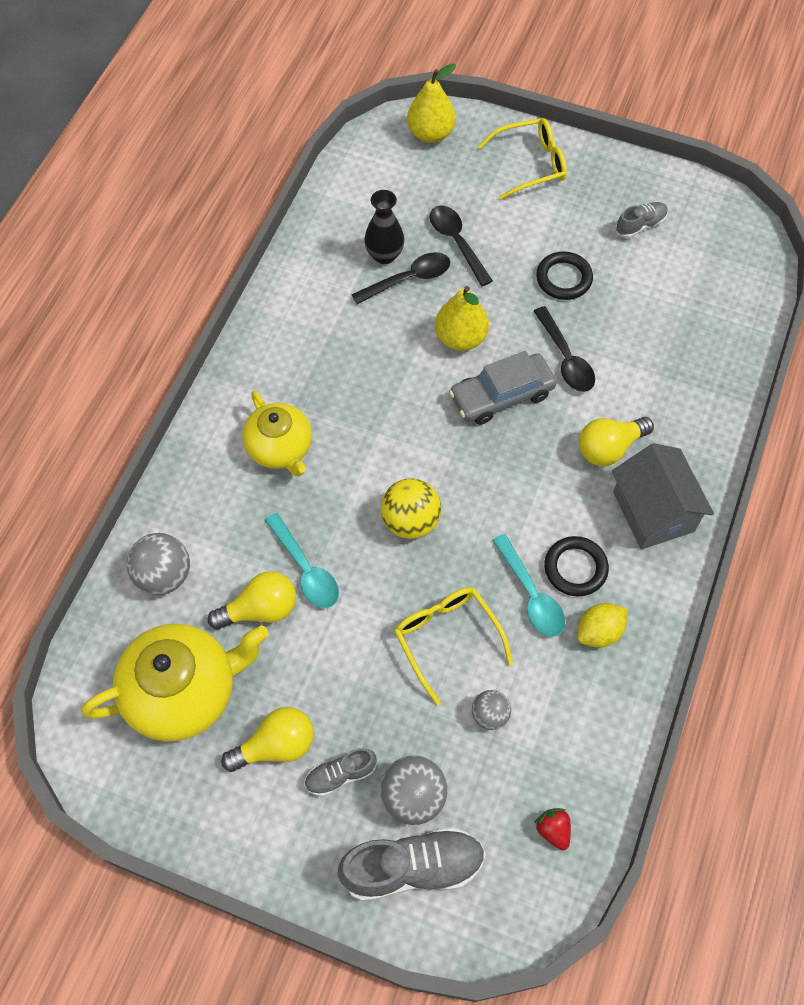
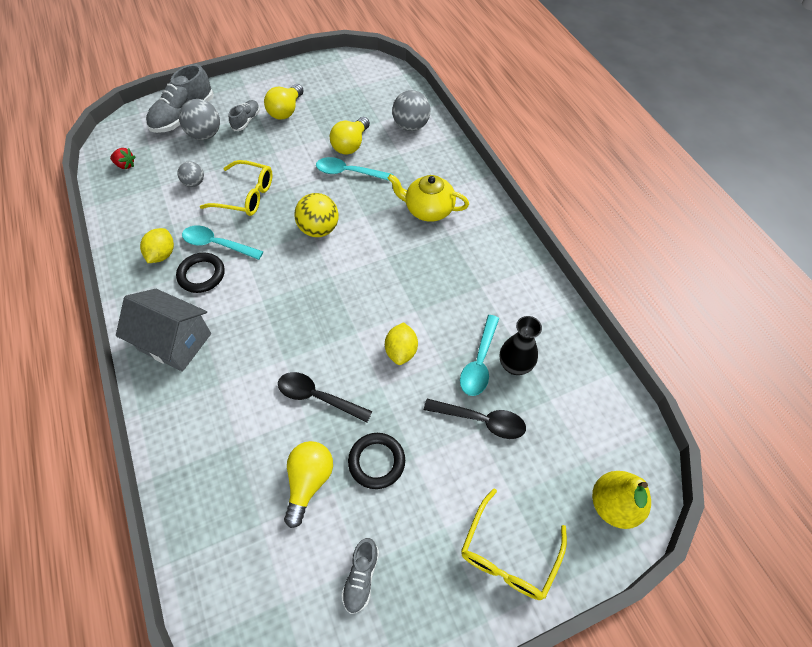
camera: 135 degrees right, 5 degrees down
yellow teapot [82,624,269,742] -> none
black spoon [351,252,450,304] -> turquoise spoon [460,315,499,396]
yellow pear [435,286,489,351] -> yellow lemon [385,322,418,365]
grey car [449,351,556,425] -> none
yellow light bulb [579,417,654,466] -> yellow light bulb moved to [284,441,333,528]

